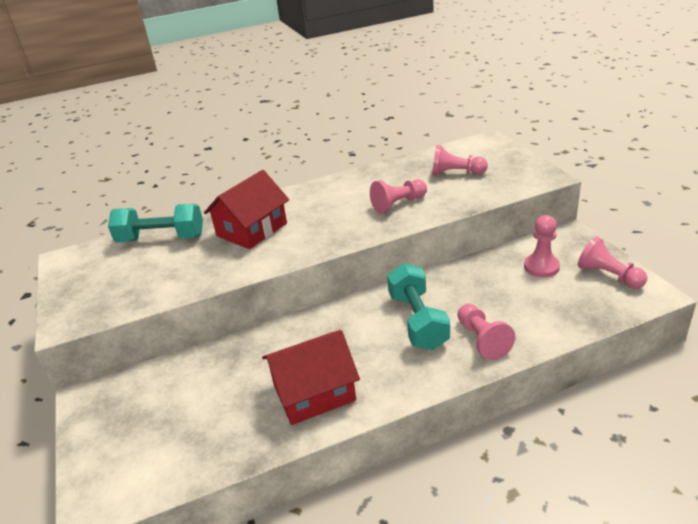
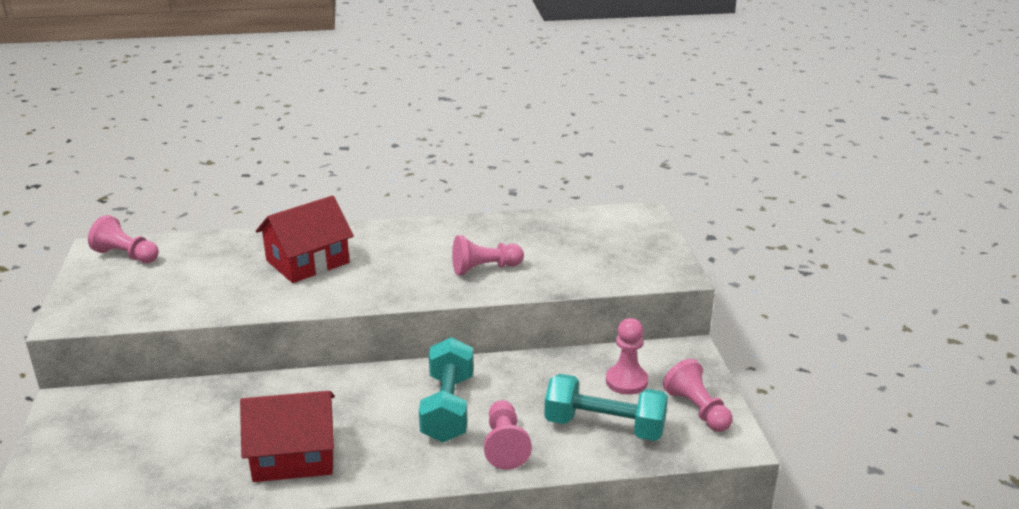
camera: 10 degrees right, 5 degrees down
turquoise dumbbell [108,204,203,243] -> turquoise dumbbell moved to [544,374,668,441]
pink pawn [432,145,488,176] -> pink pawn moved to [88,215,159,263]

